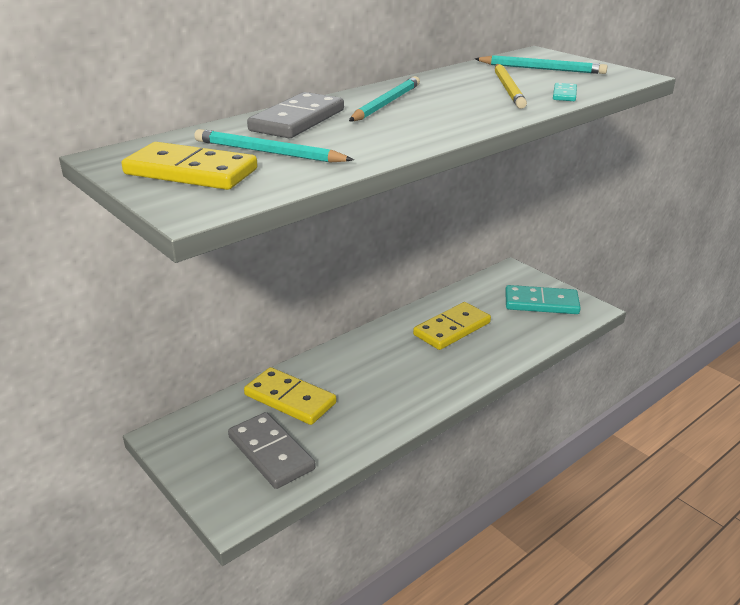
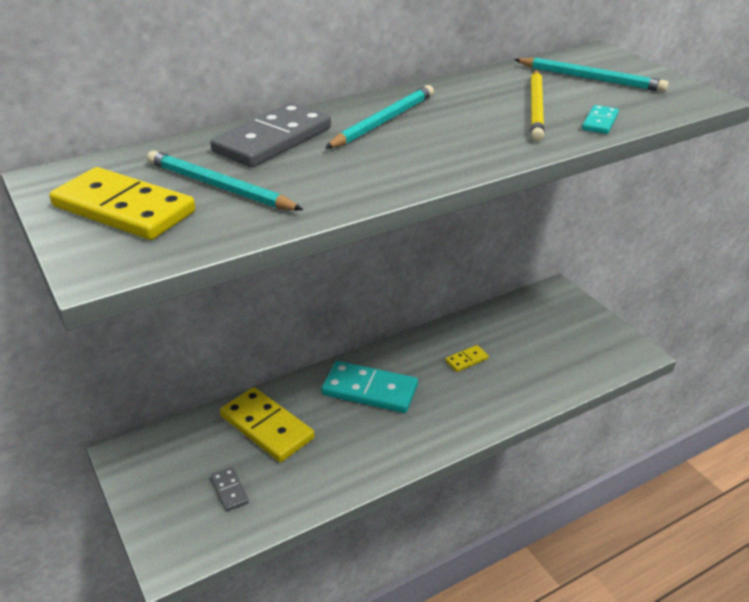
camera: 10 degrees right, 5 degrees up
grey domino [228,412,316,489] -> grey domino [211,467,249,511], size x0.47
yellow domino [413,302,491,350] -> yellow domino [445,345,489,372], size x0.47
turquoise domino [505,285,581,314] -> turquoise domino moved to [321,361,418,413]

